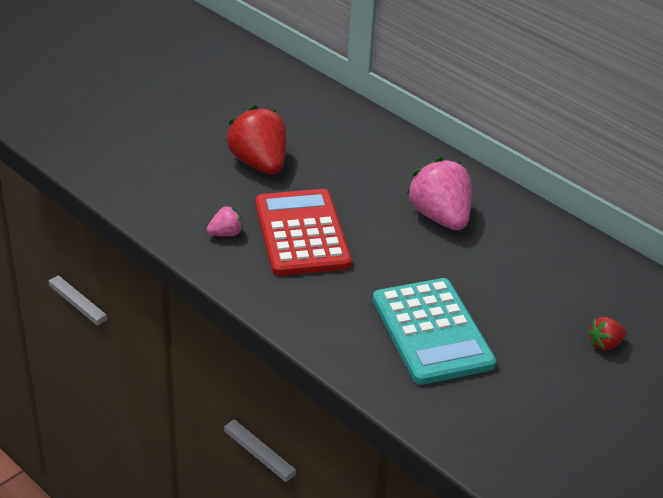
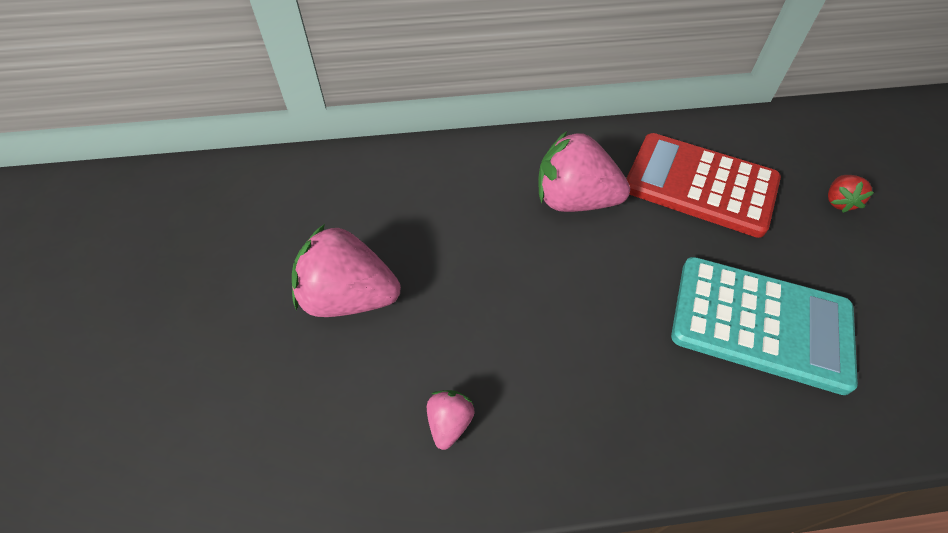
camera: 50 degrees left, 15 degrees up
red strawberry [226,105,286,174] -> pink strawberry [292,224,401,317]
red calculator [255,189,352,276] -> red calculator moved to [626,133,781,238]

